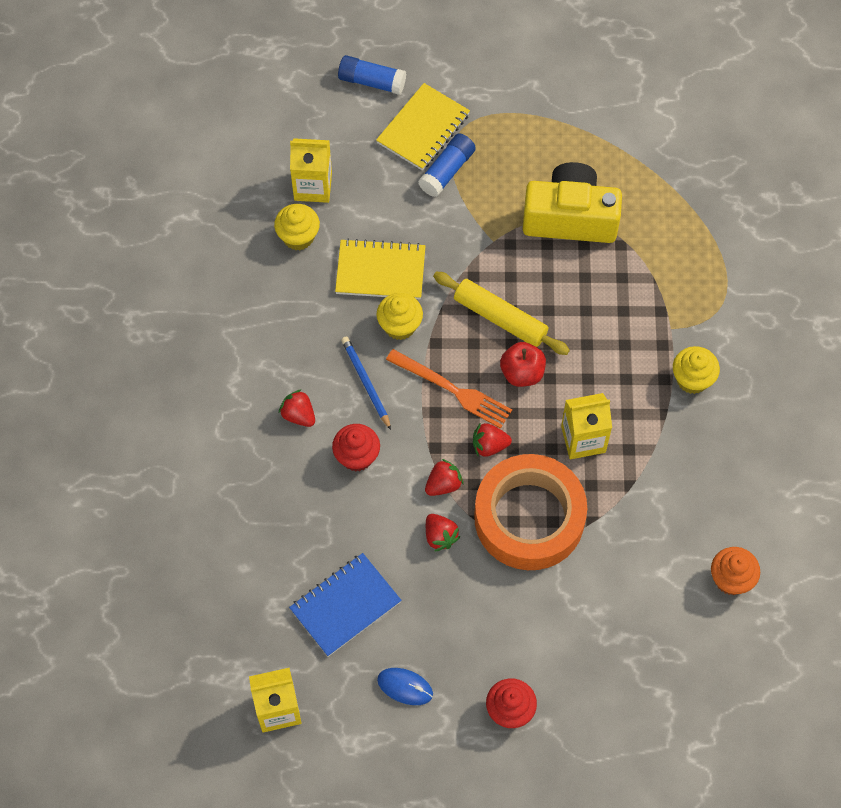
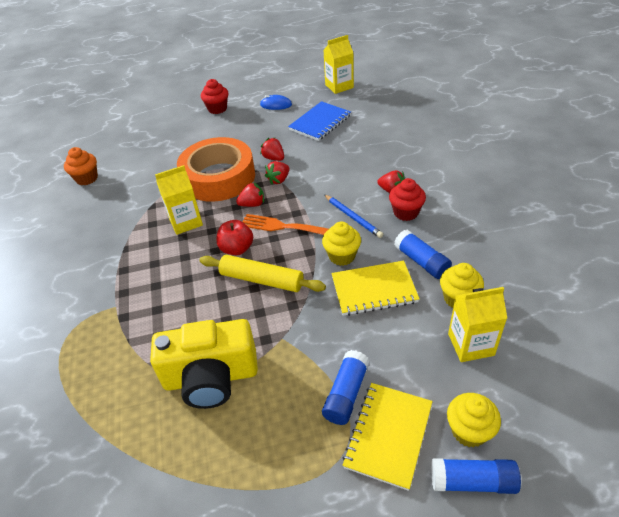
camera: 170 degrees right, 20 degrees down
red cupcake [332,424,380,472] -> red cupcake moved to [389,178,426,221]
yellow cupcake [673,346,720,394] -> yellow cupcake moved to [447,393,501,448]
none -> blue glue stick [394,230,452,279]

